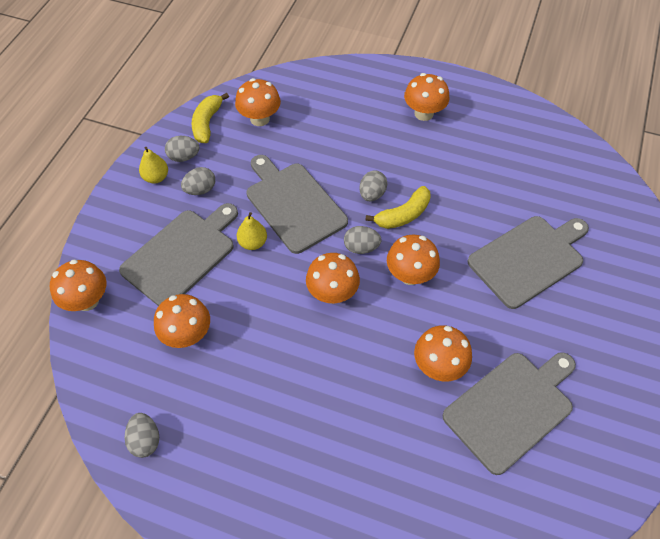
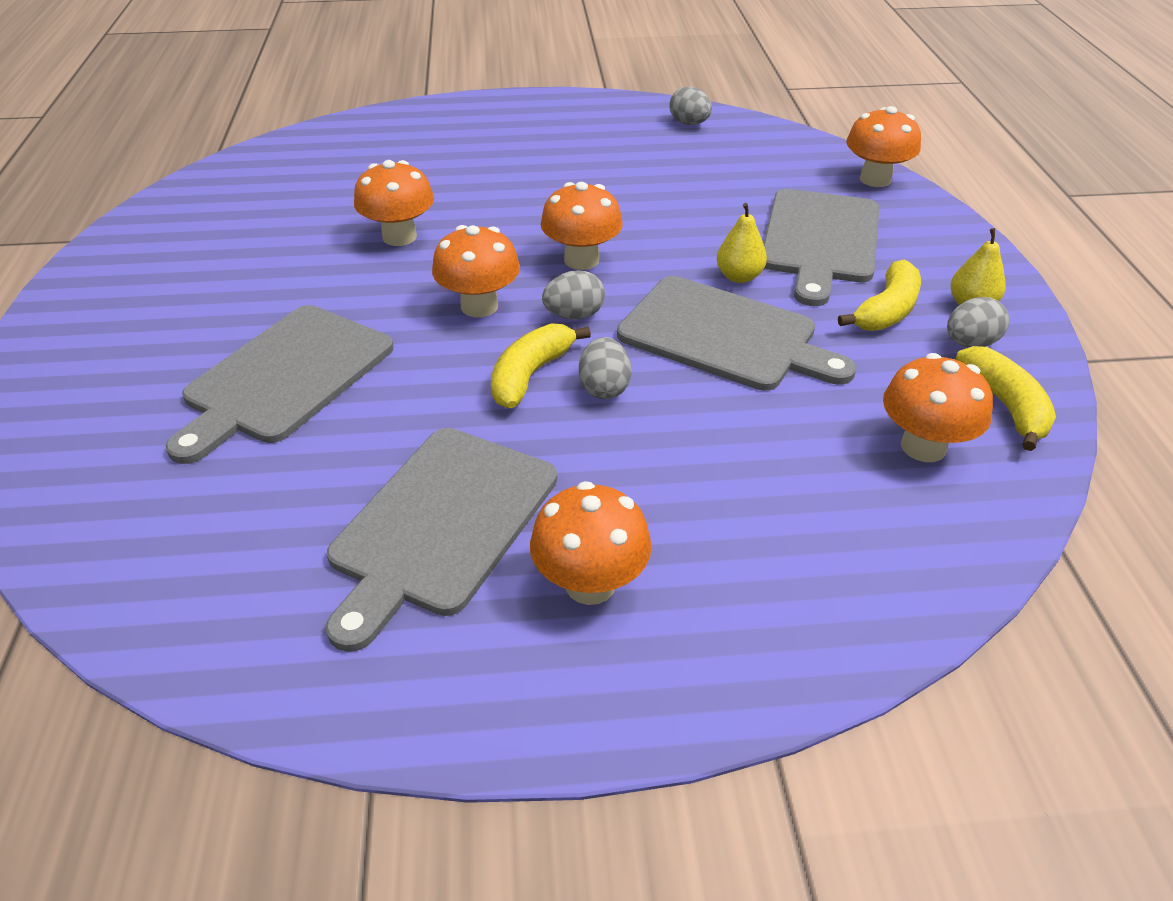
camera: 155 degrees right, 15 degrees down
orange mushroom [154,294,210,348] -> none
grey egg [181,167,215,195] -> yellow banana [838,259,921,331]
grey cutting board [443,352,576,475] -> grey cutting board moved to [326,428,557,652]

